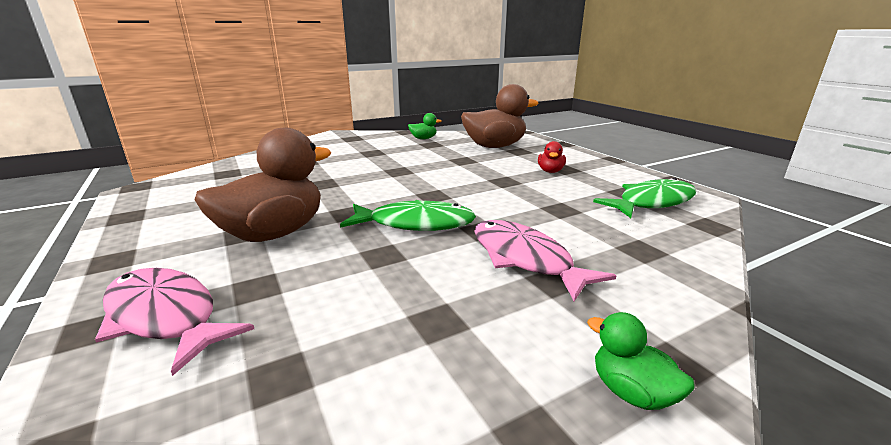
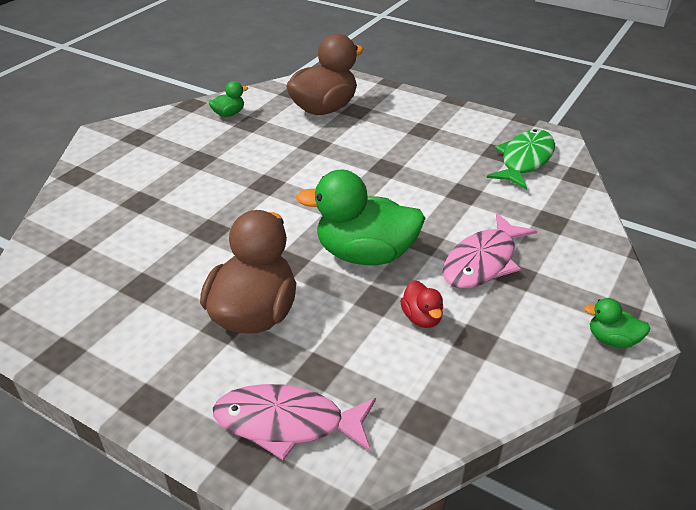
camera: 30 degrees left, 15 degrees up
green fish [340,200,476,231] -> green duck [296,170,426,265]
pink fish [474,220,616,301] -> pink fish turned 75 degrees counterclockwise [443,213,537,289]
red duck [538,141,566,173] -> red duck moved to [400,280,443,328]

